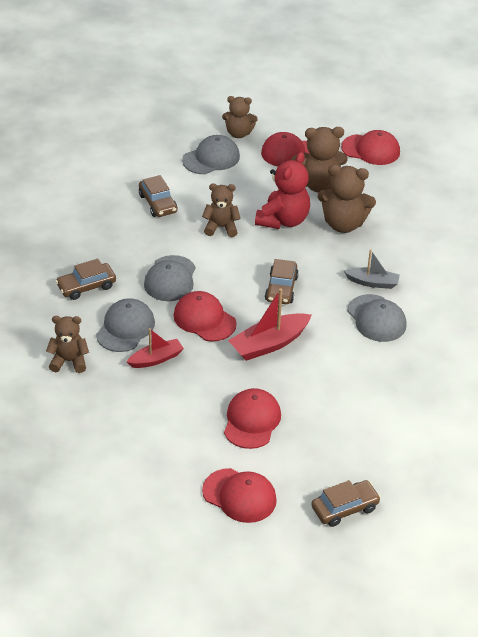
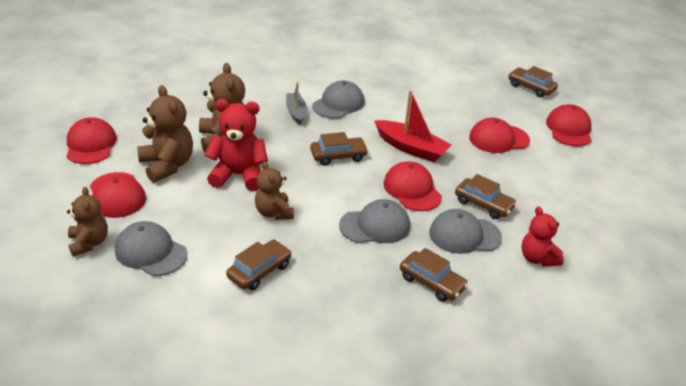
camera: 115 degrees left, 5 degrees down
brown teddy bear [46,316,89,373] -> red teddy bear [521,206,564,267]
red boat [127,328,184,368] -> brown car [455,174,517,219]
red cap [173,291,237,341] -> red cap turned 135 degrees clockwise [384,161,442,211]

